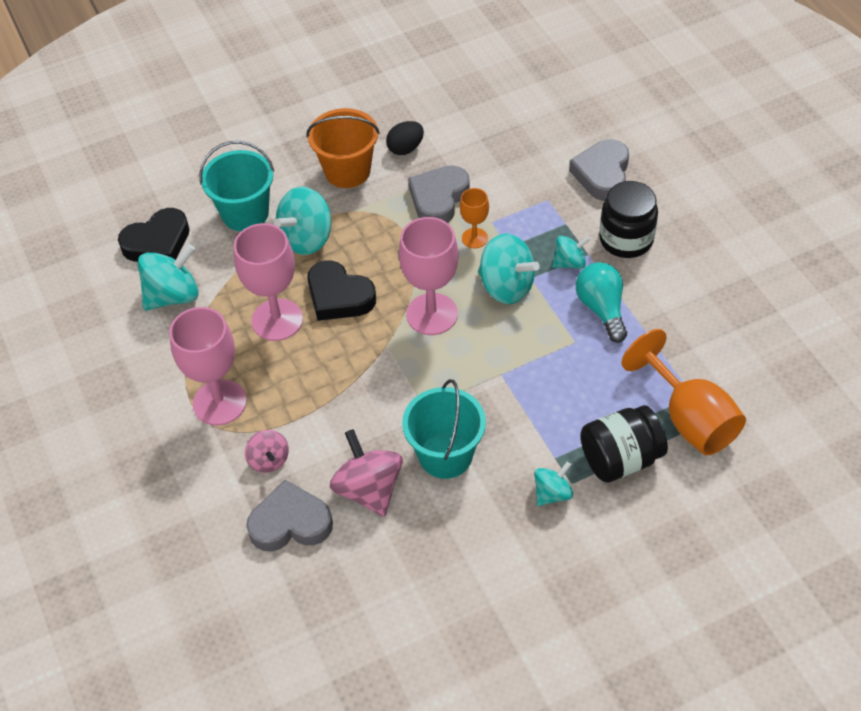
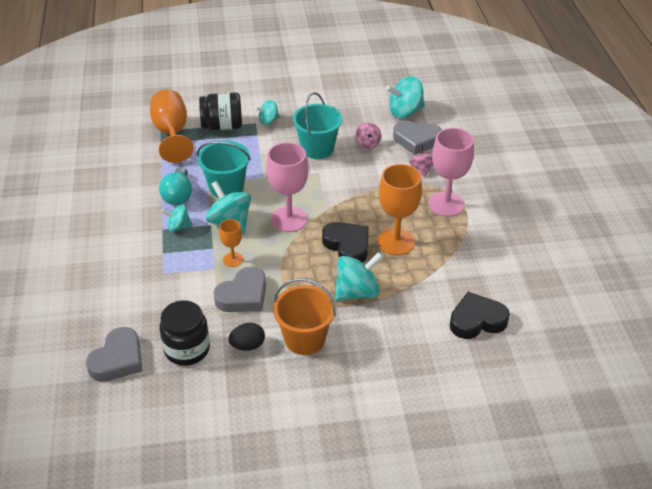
camera: 165 degrees left, 10 degrees down
turquoise spinning top [138,244,199,310] -> turquoise spinning top moved to [386,76,425,118]
turquoise bucket [199,141,274,231] -> turquoise bucket moved to [197,141,251,198]
pink goblet [234,223,303,341] -> orange goblet [378,164,422,256]
pink spinning top [330,429,403,517] -> pink spinning top [355,122,381,149], size x0.58
grey heart [569,139,629,201] -> grey heart moved to [86,327,142,382]
black jar [599,181,658,258] -> black jar moved to [159,300,210,366]

